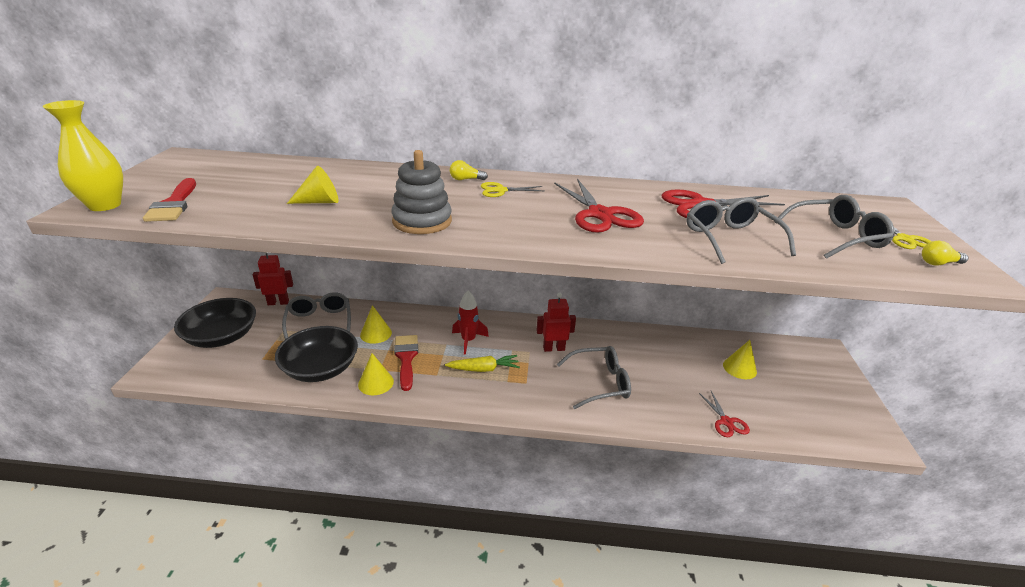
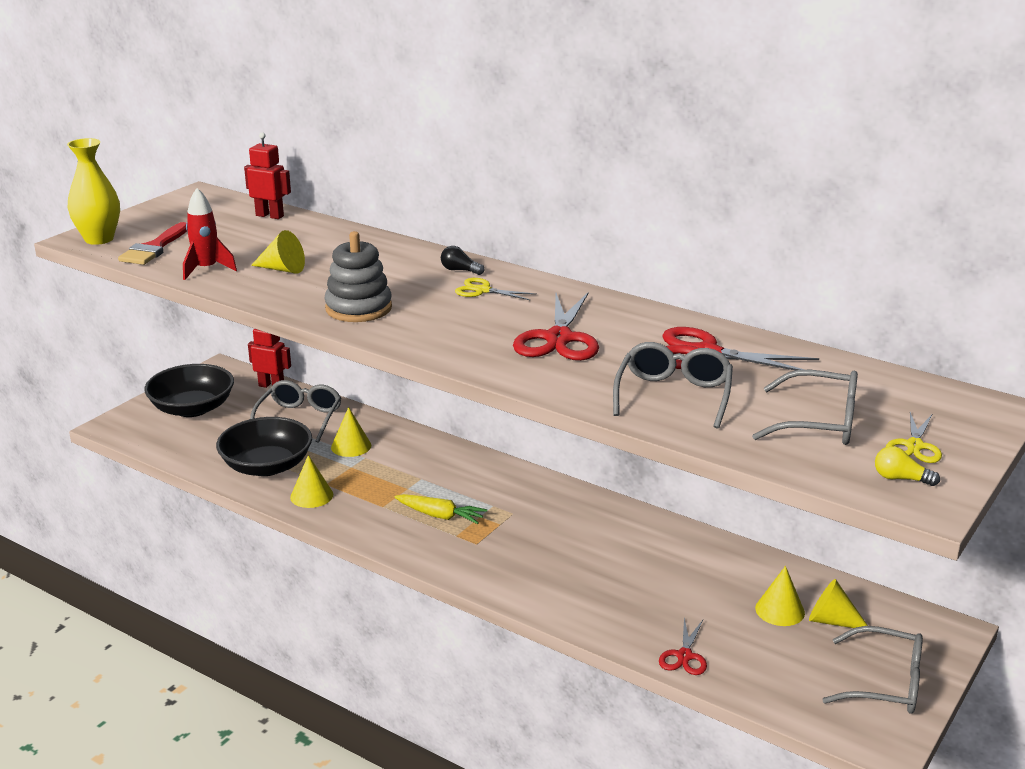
camera: 30 degrees right, 5 degrees down
red brush [394,335,418,391] -> none
yellow light bulb [450,160,488,180] -> black light bulb [441,246,485,275]
red rocket [452,291,489,355] -> red rocket moved to [183,188,237,280]
red robot [536,293,576,352] -> red robot moved to [244,132,291,219]
grey glasses [557,346,631,409] -> grey glasses moved to [822,626,923,714]
none -> yellow cone [809,579,868,628]

